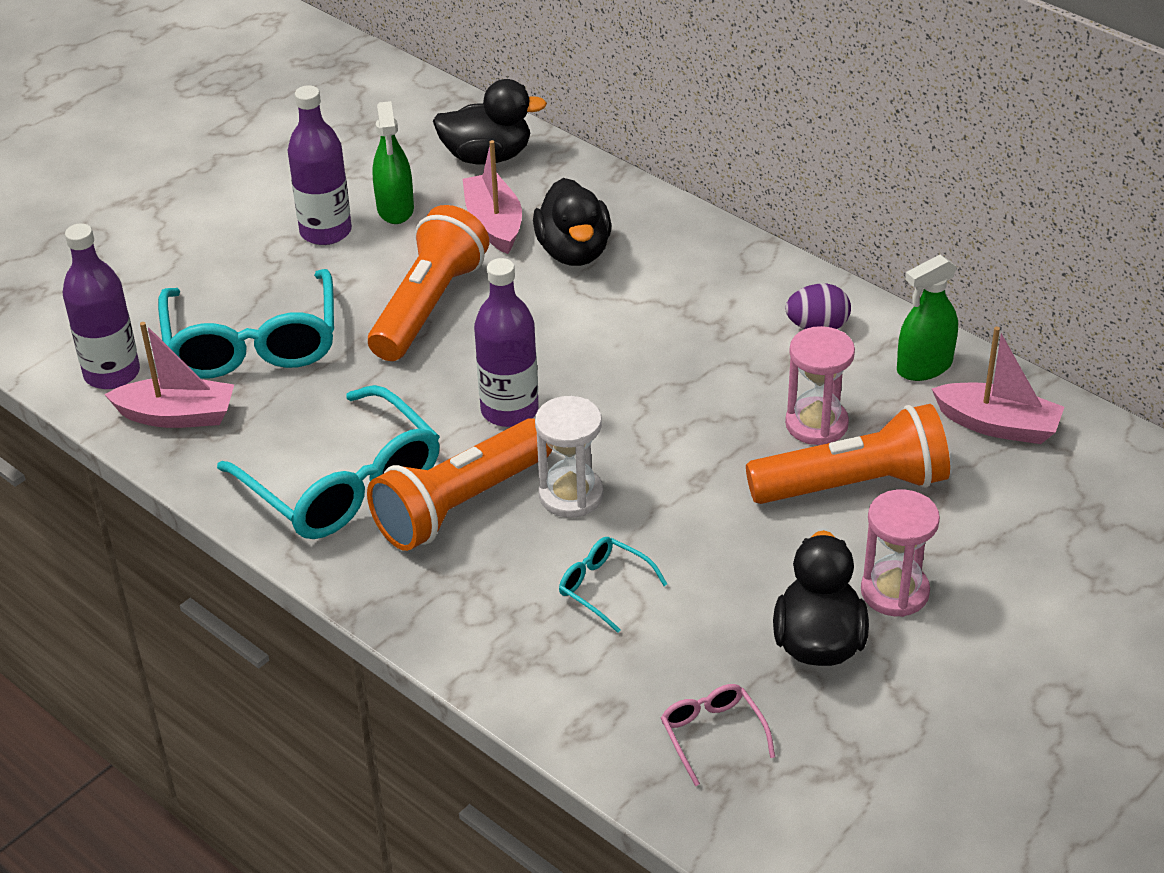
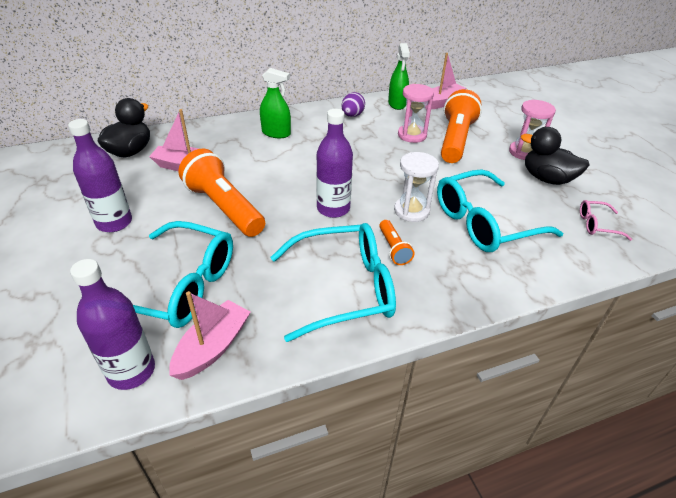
camera: 65 degrees left, 0 degrees up
orange flashlight [367,418,552,551] -> orange flashlight [379,220,414,265], size x0.48
green spray bottle [373,101,414,224] -> green spray bottle moved to [260,68,291,138]
black duck [533,178,611,266] -> none
turquoise glasses [559,537,667,633] -> turquoise glasses [437,169,563,252], size x2.19

